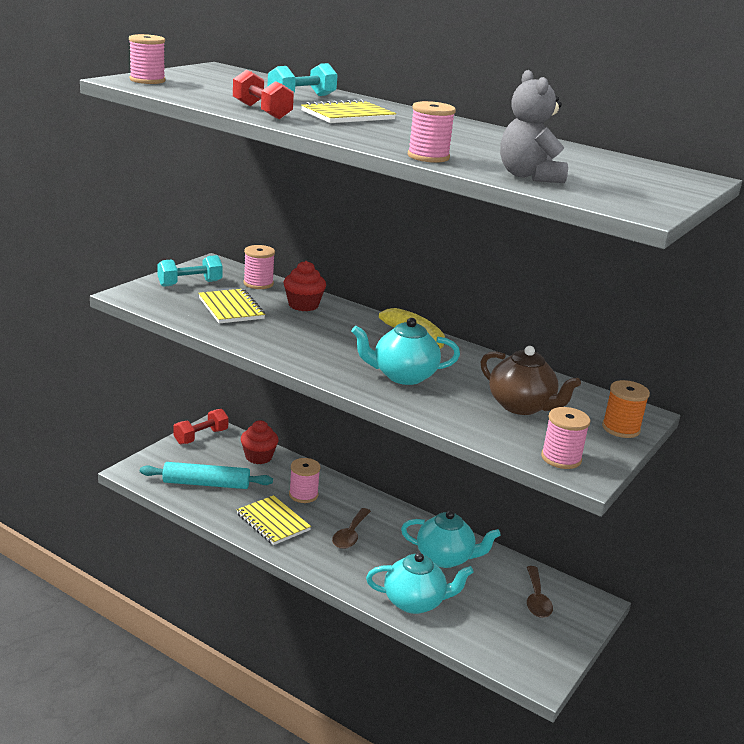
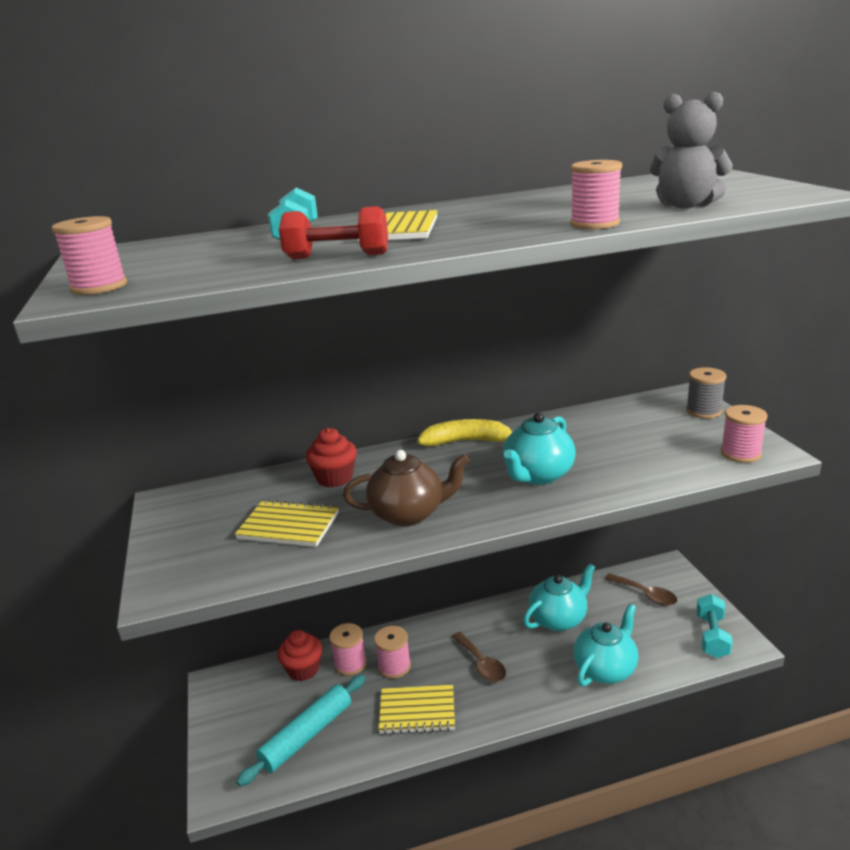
camera: 45 degrees left, 0 degrees up
turquoise dumbbell [157,255,223,287] -> turquoise dumbbell moved to [696,594,733,658]
red dumbbell [173,409,229,444] -> none
pink spool [243,245,275,289] -> pink spool moved to [330,623,367,676]
brown teapot [481,346,581,415] -> brown teapot moved to [343,450,470,526]
orange spool [602,380,650,438] -> grey spool [686,367,727,418]

